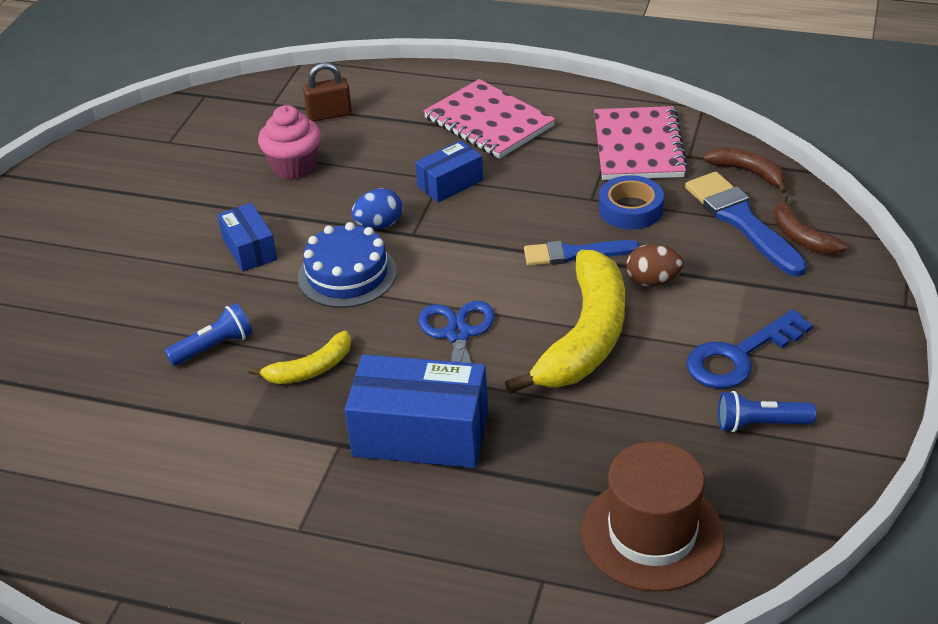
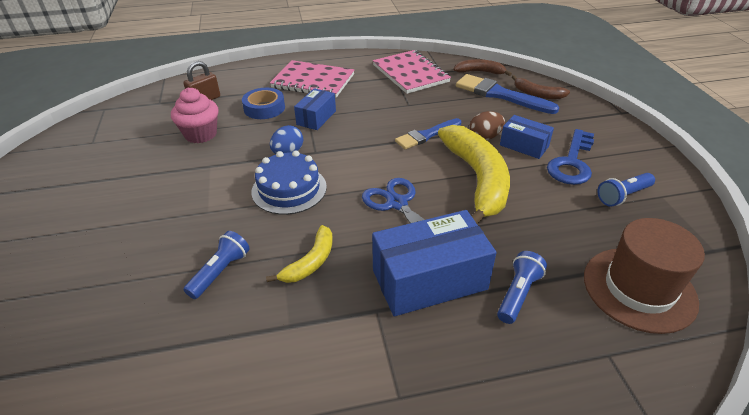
camera: 30 degrees left, 0 degrees up
blue box [217,203,277,272] -> blue box moved to [500,115,554,159]
blue tape [599,175,664,230] -> blue tape moved to [242,88,285,119]
none -> blue flashlight [497,251,547,324]

